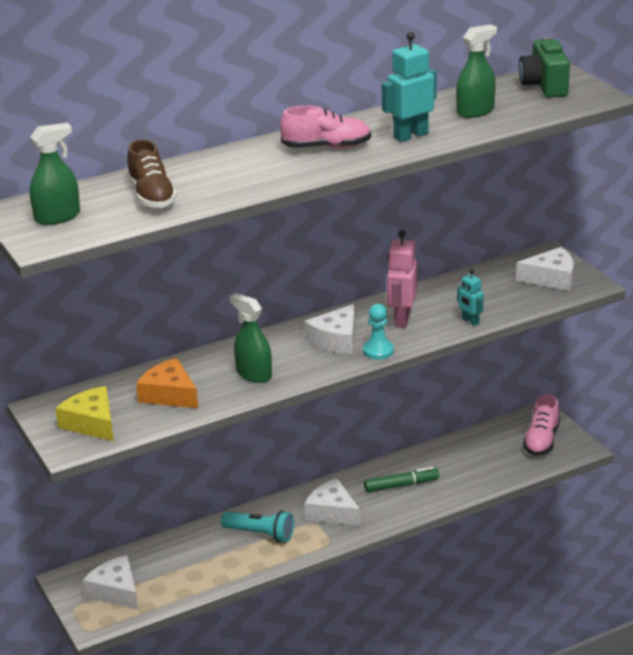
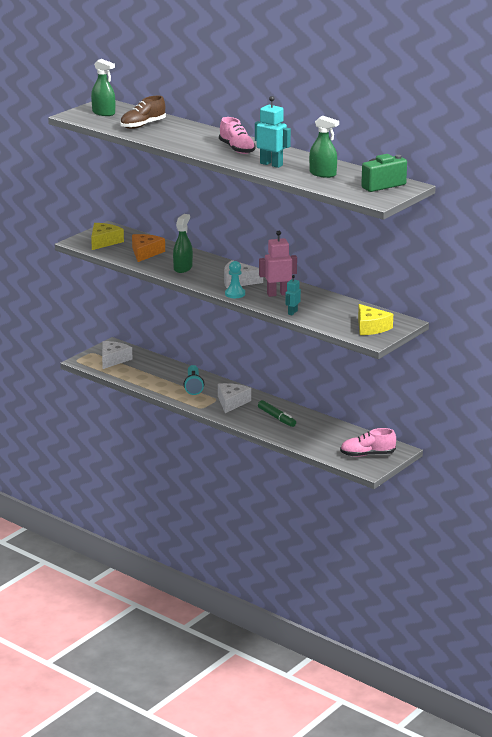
camera: 65 degrees right, 5 degrees down
white cheese [516,247,574,291] -> yellow cheese [358,304,393,335]

